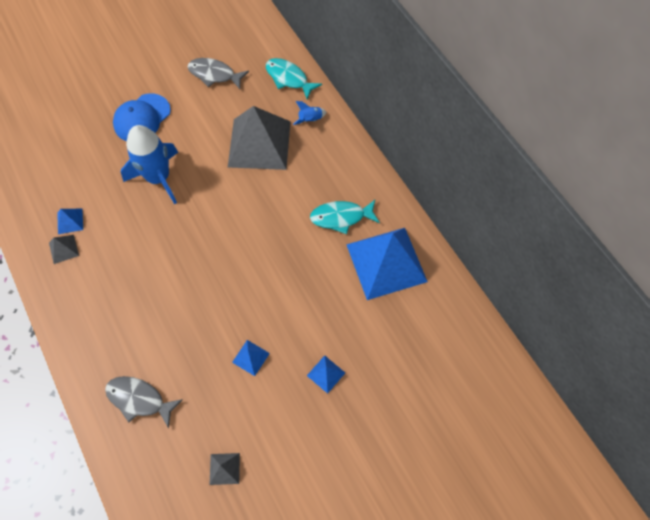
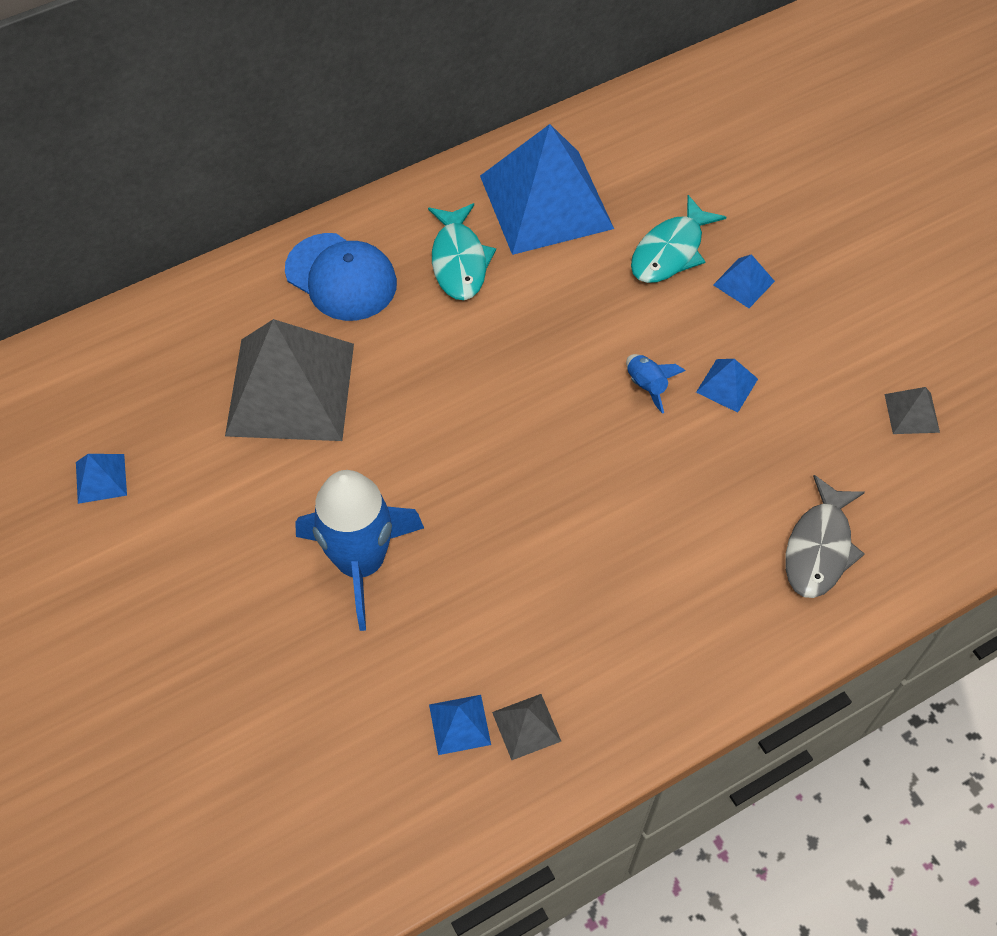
camera: 90 degrees left, 5 degrees down
blue cap [113,93,171,141] -> blue cap moved to [285,233,397,321]
grey fish [188,58,249,89] -> blue pyramid [76,454,127,504]
turquoise fish [266,58,322,99] -> turquoise fish moved to [631,195,726,283]
blue rocket [293,101,327,125] -> blue rocket moved to [626,354,686,414]

